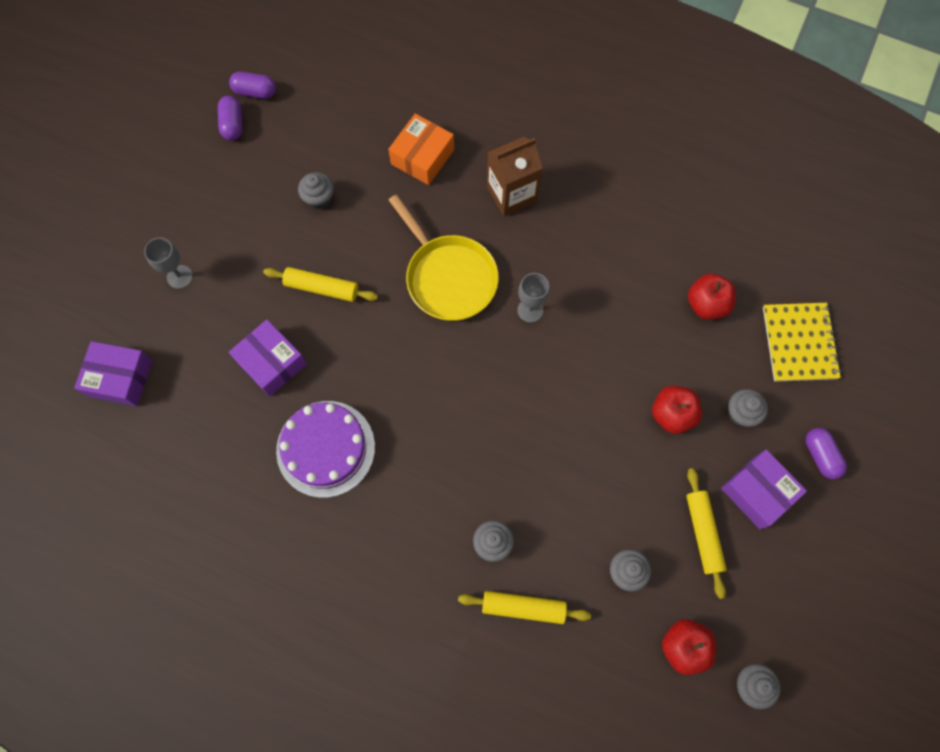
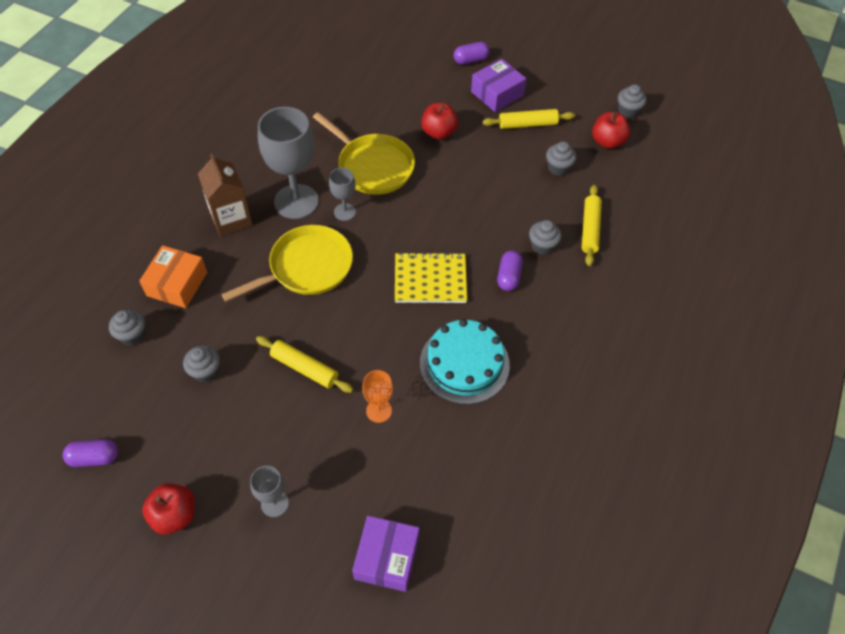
camera: 90 degrees left, 15 degrees down
purple capsule [229,72,276,99] -> purple capsule moved to [497,250,523,291]
purple box [229,319,307,397] -> orange goblet [362,370,393,423]
yellow rolling pin [263,267,378,302] -> yellow rolling pin turned 75 degrees counterclockwise [256,336,353,393]
purple cake [276,401,375,498] -> turquoise cake [420,319,510,404]
orange box [388,114,454,185] -> orange box turned 75 degrees clockwise [139,245,207,308]
red apple [688,274,736,320] -> red apple moved to [142,483,195,535]
grey cupcake [728,389,768,427] -> grey cupcake moved to [109,309,145,346]
yellow notebook [763,303,841,382] -> yellow notebook moved to [395,252,467,303]
none -> grey goblet [258,107,319,219]
none -> yellow pan [313,112,415,195]

